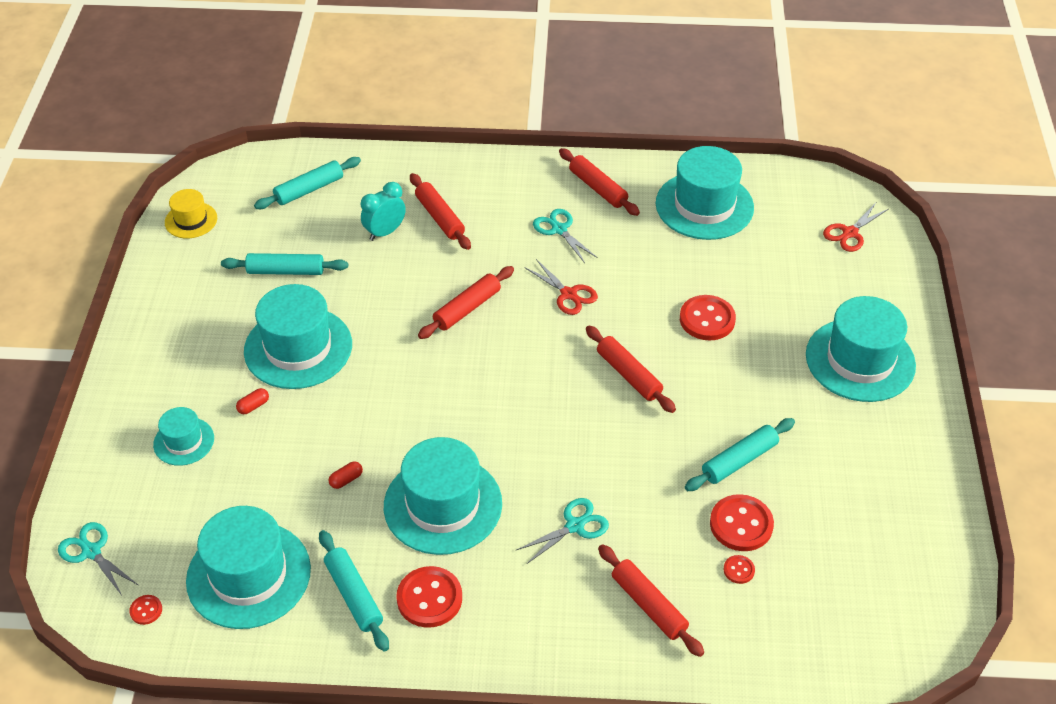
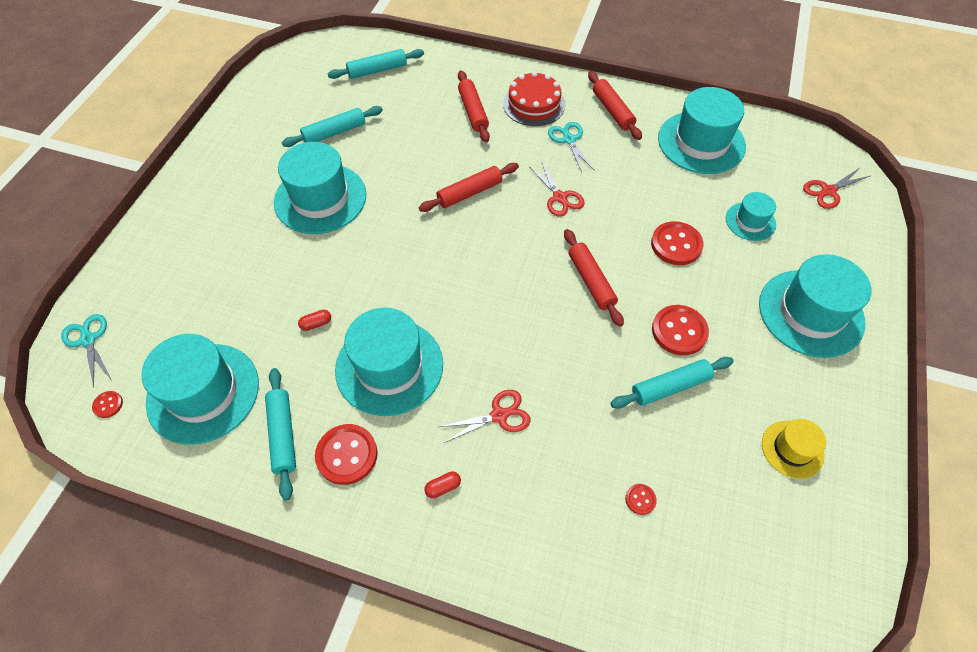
camera: 15 degrees right, 10 degrees up
turquoise hat [153,407,214,466] -> turquoise hat moved to [726,192,776,241]
yellow hat [165,189,217,238] -> yellow hat moved to [762,419,826,479]
turquoise rolling pin [221,253,348,275] -> turquoise rolling pin turned 45 degrees counterclockwise [281,106,383,147]
red capsule [236,388,269,414] -> red capsule moved to [424,471,461,498]
turquoise clock [361,182,406,241] -> none
turquoise scissors [517,498,609,564] -> red scissors [439,390,531,443]
red rolling pin [598,544,704,657] -> none
red button [710,494,774,551] -> red button moved to [652,305,709,355]
none -> red cake [503,71,565,126]

